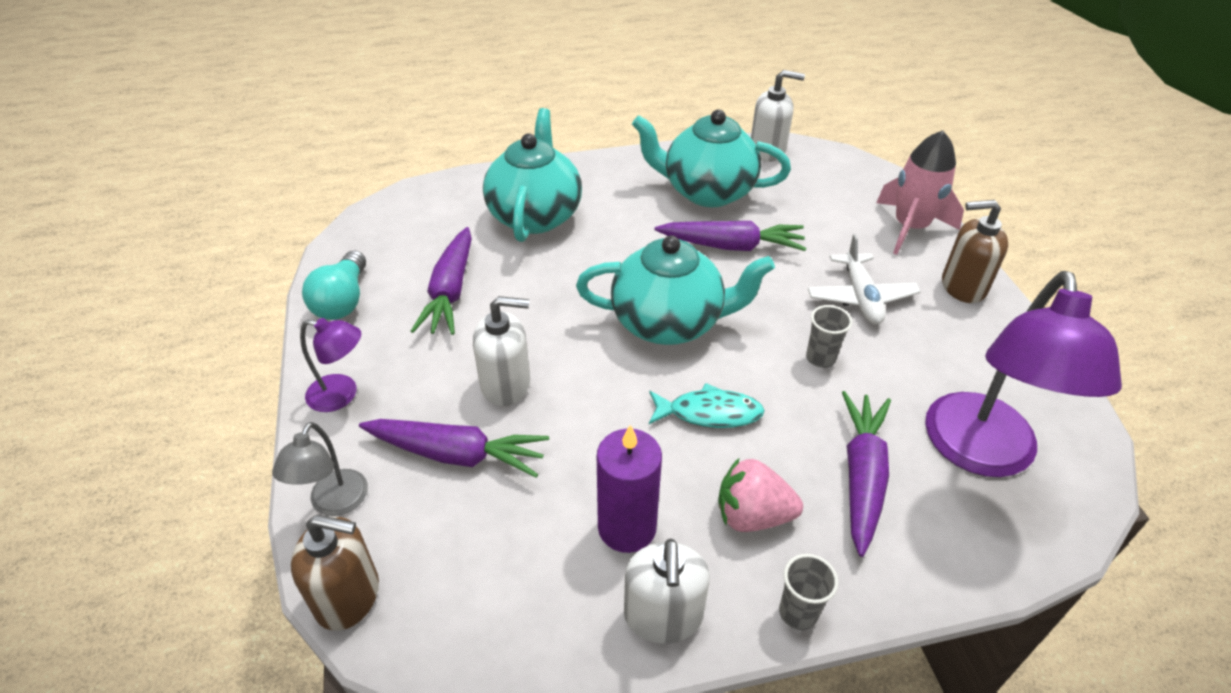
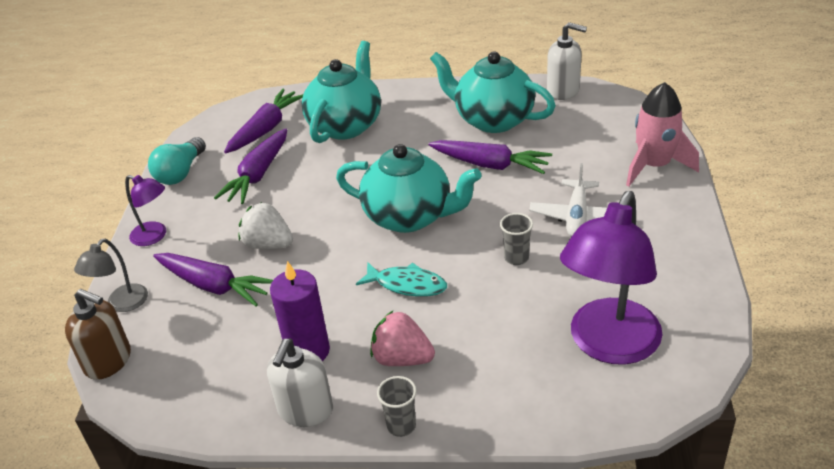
camera: 20 degrees right, 5 degrees down
white soap dispenser [473,296,530,406] -> white strawberry [239,202,293,249]
purple carrot [842,391,891,557] -> purple carrot moved to [224,89,303,153]
brown soap dispenser [942,200,1008,303] -> none

